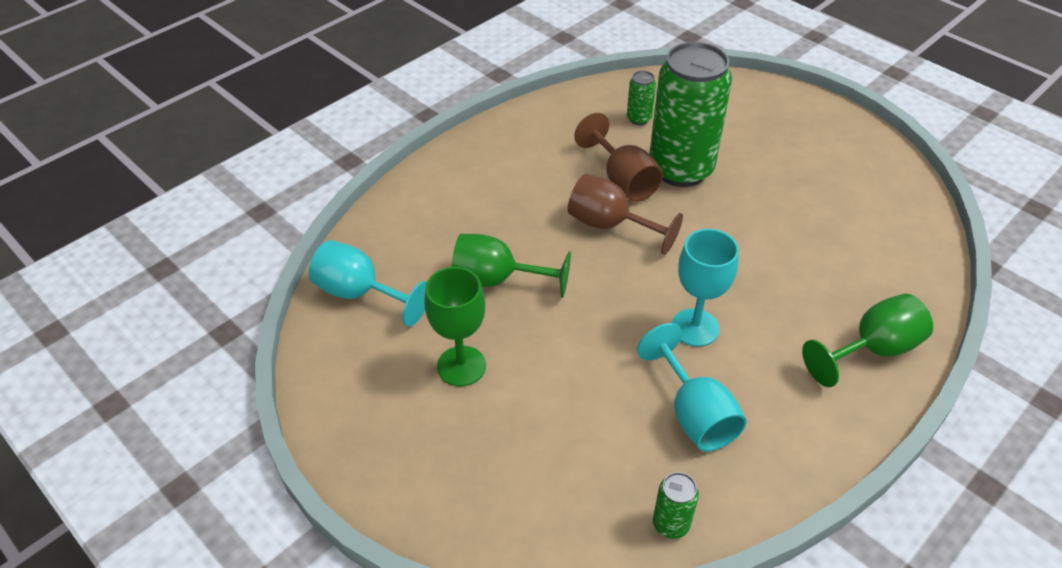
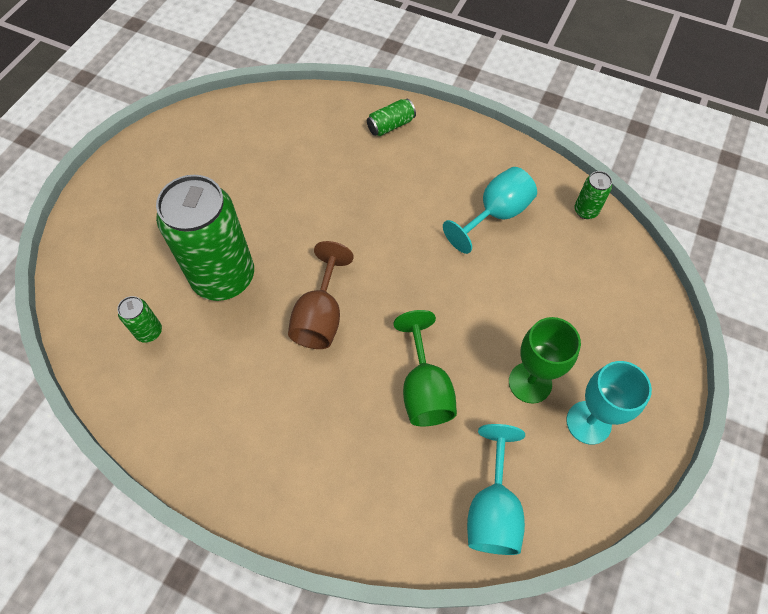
camera: 110 degrees left, 15 degrees up
brown goblet [574,113,663,202] -> none
turquoise goblet [672,229,739,347] -> turquoise goblet moved to [566,361,652,445]
green goblet [802,294,933,387] -> green can [367,99,416,136]

